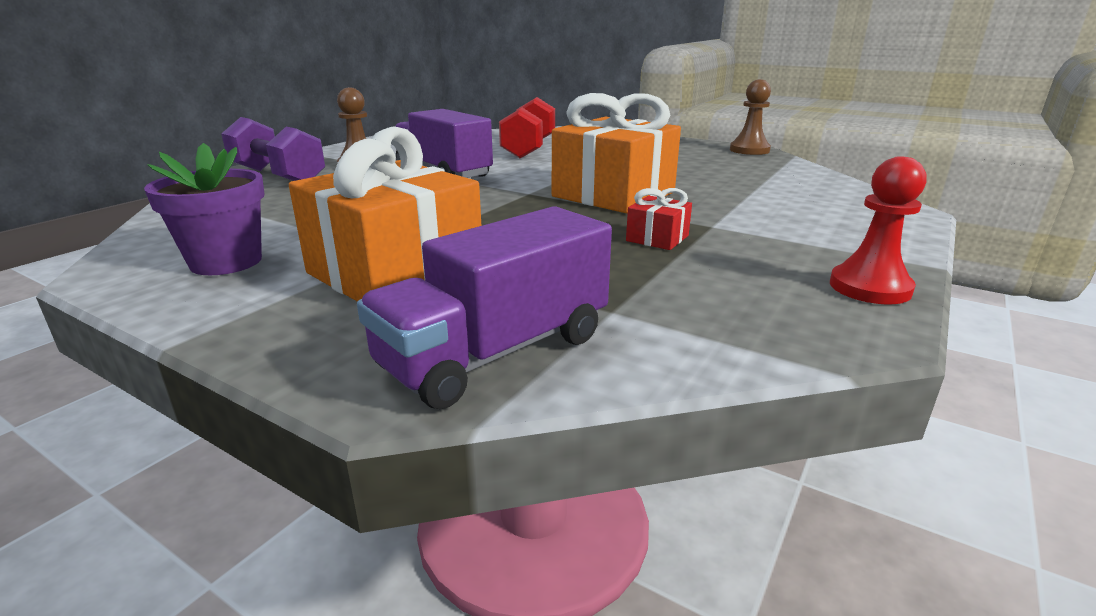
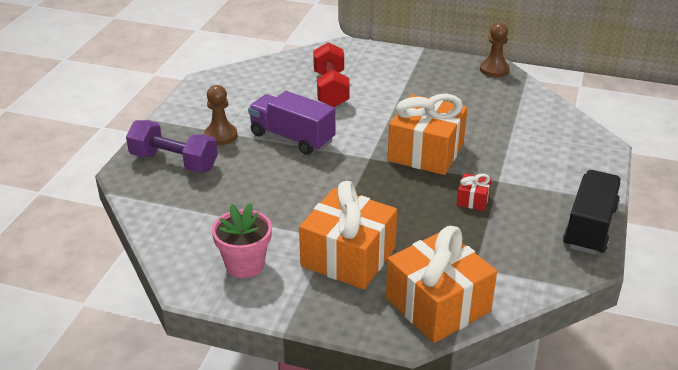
camera: 15 degrees left, 10 degrees up
purple flower pot [144,143,265,275] -> pink flower pot [212,203,272,278]
purple truck [357,206,612,409] -> orange gift [386,226,497,343]
red pawn [830,156,927,304] -> black truck [563,170,621,255]

